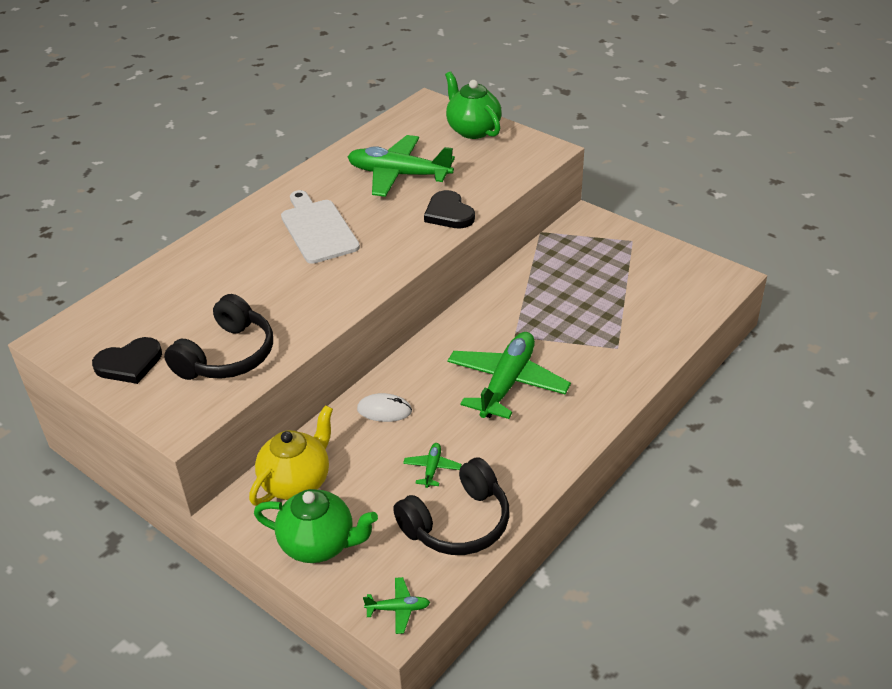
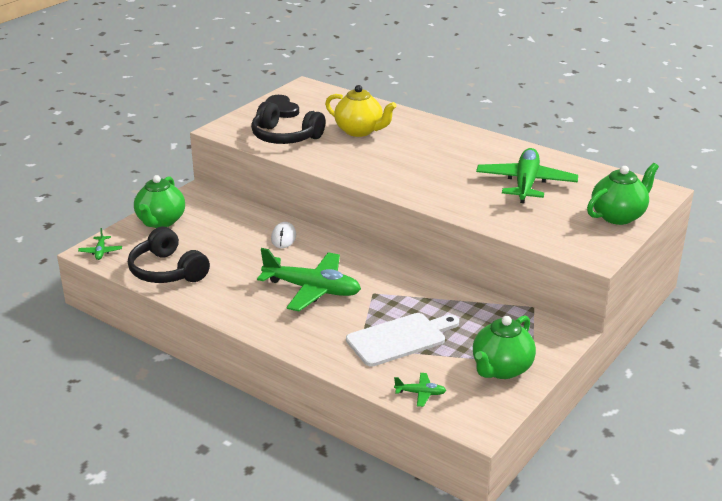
camera: 85 degrees right, 10 degrees down
yellow teapot [249,405,333,506] -> yellow teapot moved to [325,85,397,137]
white cutting board [281,190,360,264] -> white cutting board moved to [346,313,459,366]
green plane [403,443,462,488] -> green plane moved to [394,373,446,407]
black heart [424,190,475,228] -> none
none -> green teapot [473,315,536,379]

